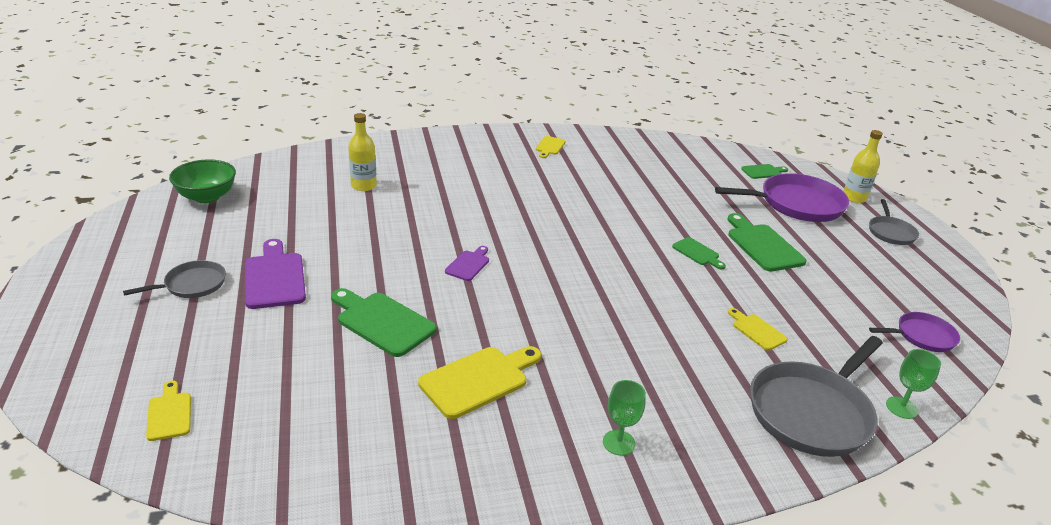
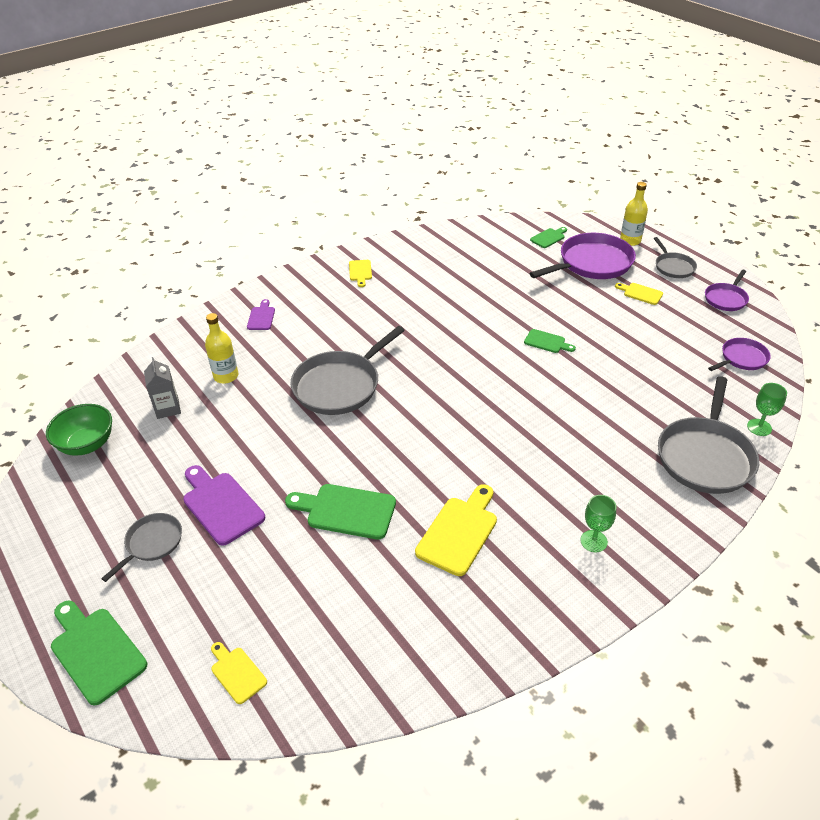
camera: 20 degrees left, 10 degrees up
purple cutting board [445,246,489,281] -> purple cutting board moved to [247,299,275,330]
green cutting board [727,213,807,272] -> green cutting board moved to [51,600,147,706]
yellow cutting board [728,308,788,351] -> yellow cutting board moved to [615,283,663,305]
none -> grey carton [144,357,181,419]
none -> grey pan [291,326,405,415]
none -> purple pan [705,270,749,311]

